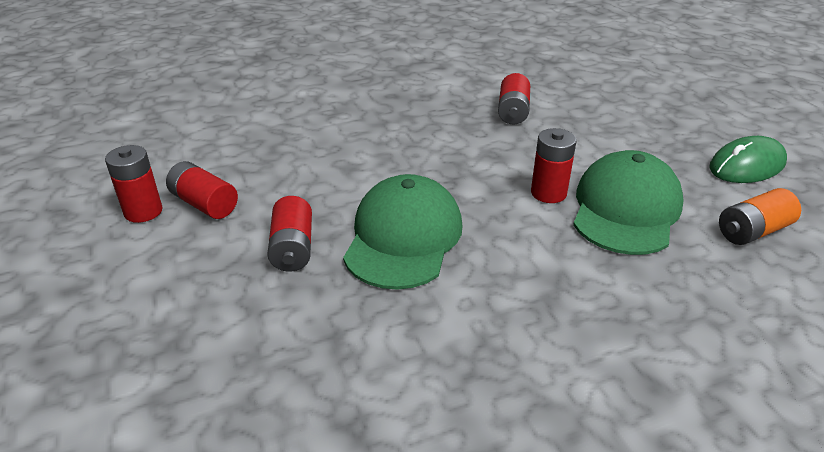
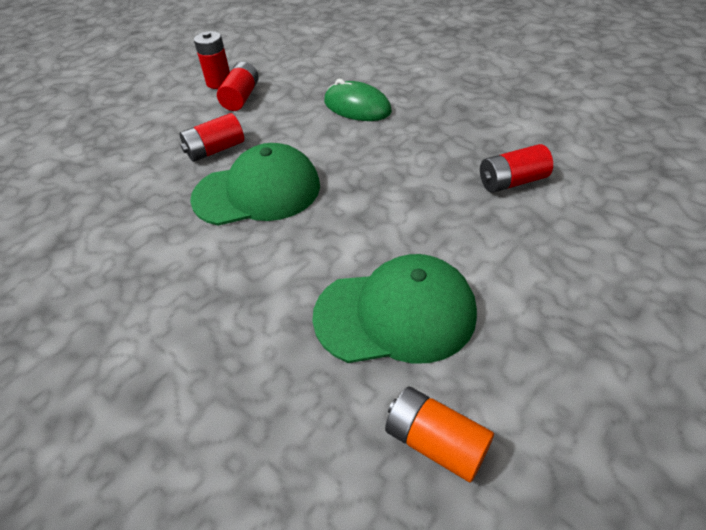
camera: 65 degrees right, 10 degrees up
red battery [531,128,577,203] -> none
green mouse [709,136,787,183] -> green mouse moved to [324,79,392,121]

